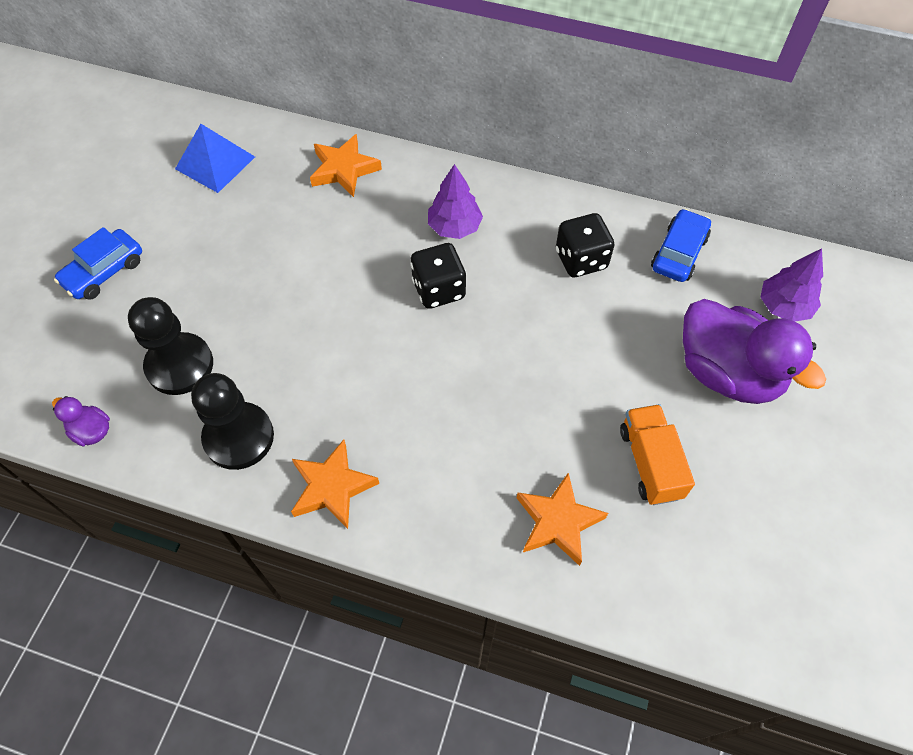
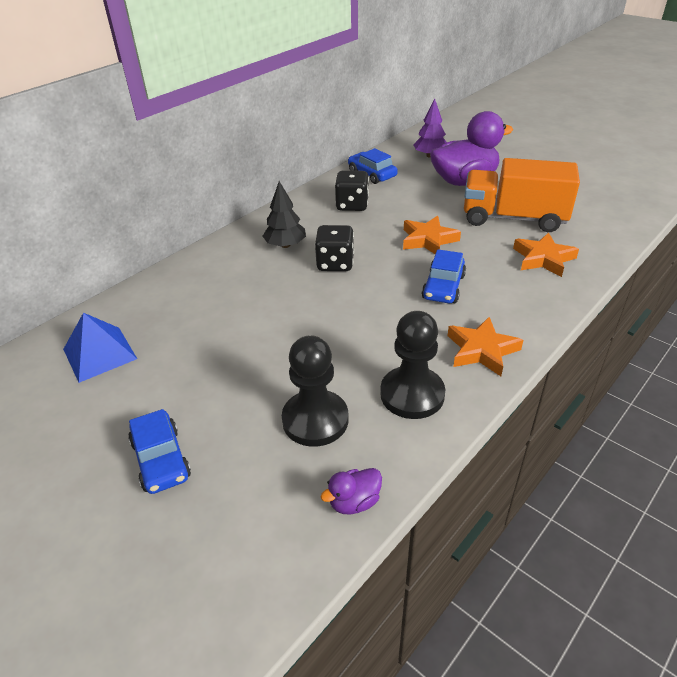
camera: 65 degrees left, 20 degrees down
orange star [310,134,382,197] -> orange star moved to [403,216,461,254]
purple tree [428,164,483,239] -> black tree [263,181,306,248]
orange truck [620,404,695,505] -> orange truck [464,158,580,232], size x1.69
none -> blue car [422,249,466,303]

